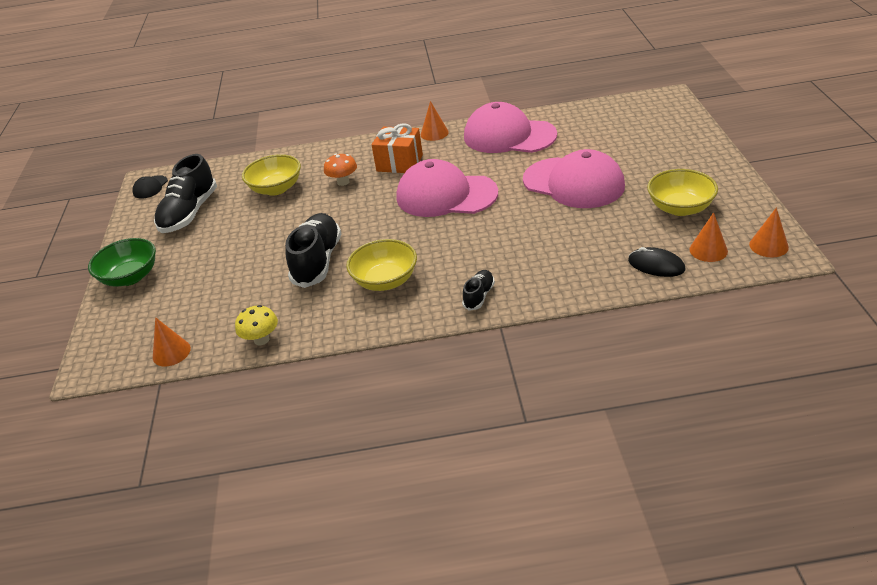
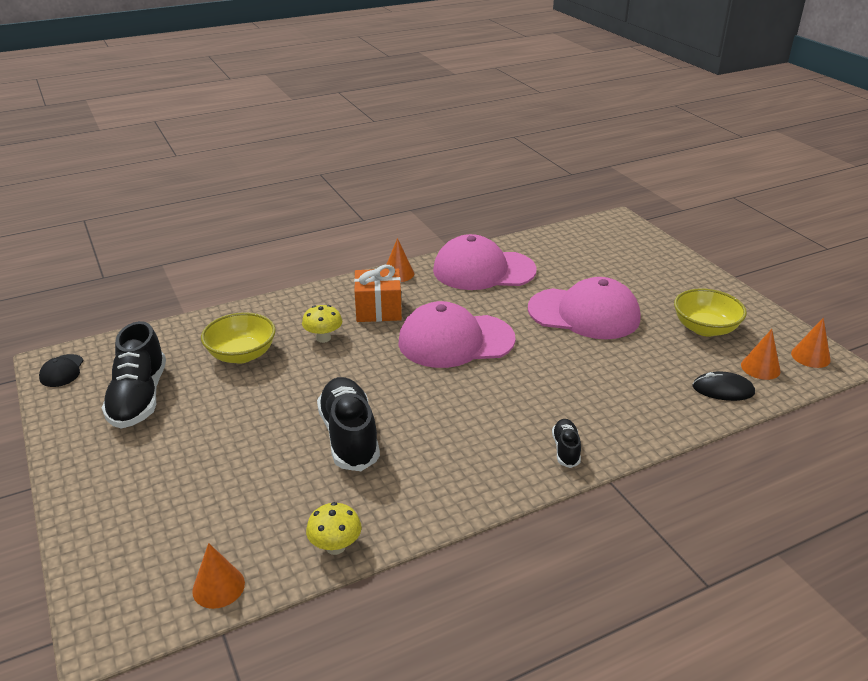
camera: 25 degrees left, 5 degrees down
green bowl [88,238,156,287] -> none
orange mushroom [324,154,357,186] -> yellow mushroom [302,305,342,343]
yellow bowl [346,239,417,291] -> none

